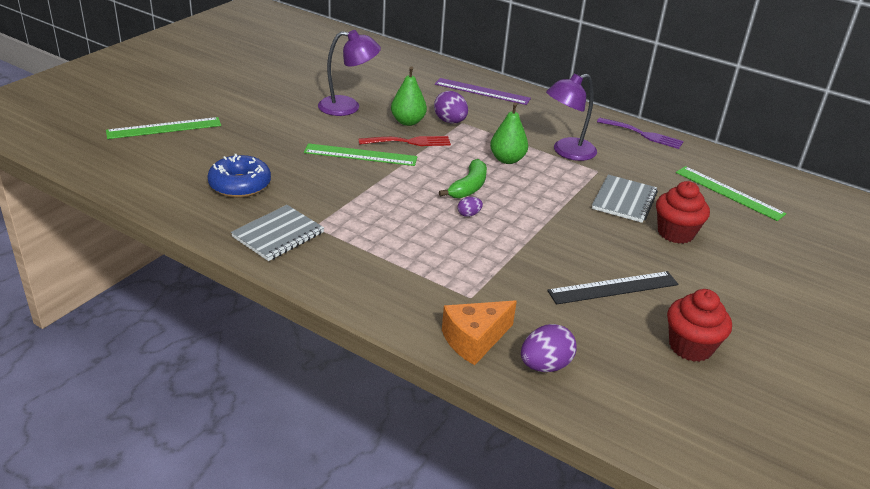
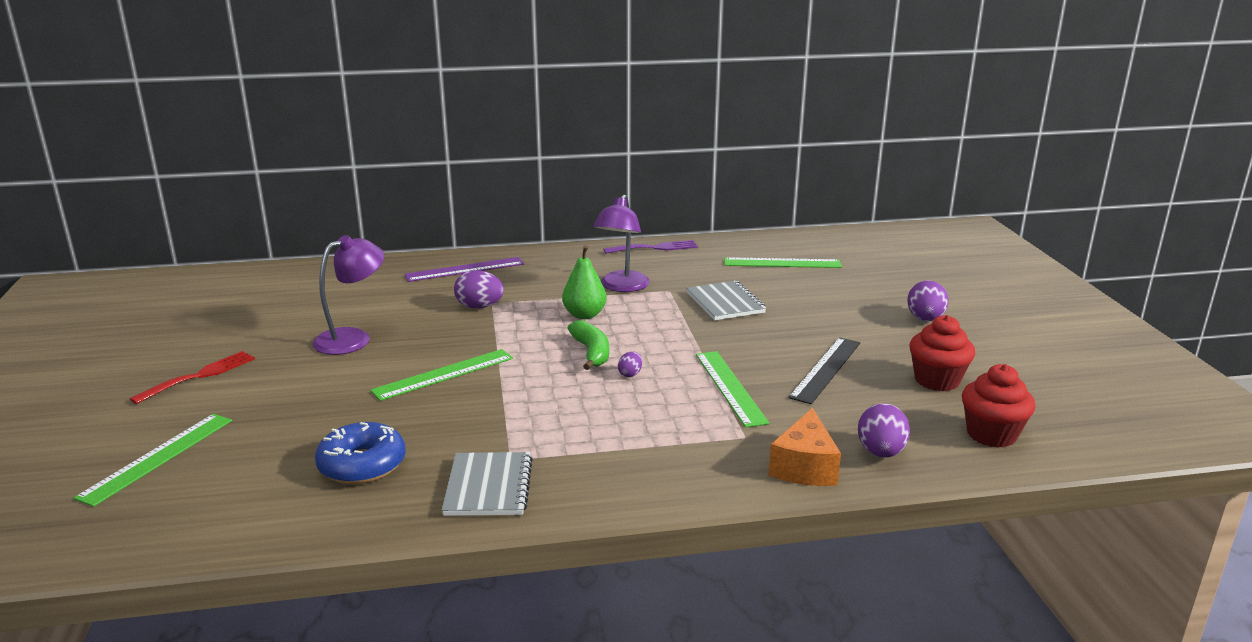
camera: 40 degrees left, 10 degrees down
red fork [358,136,451,146] -> red fork moved to [130,351,255,404]
green pear [391,66,427,126] -> none
red cupcake [656,181,710,244] -> red cupcake moved to [962,364,1035,448]
none -> green ruler [696,351,769,428]
none -> purple egg [907,280,949,321]

